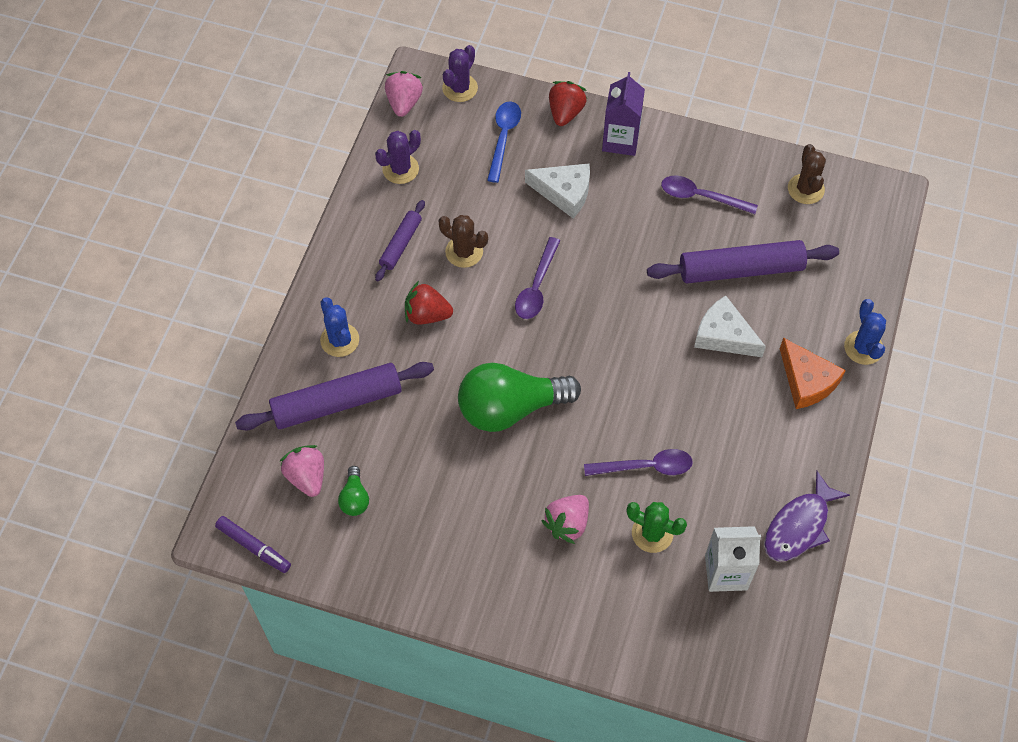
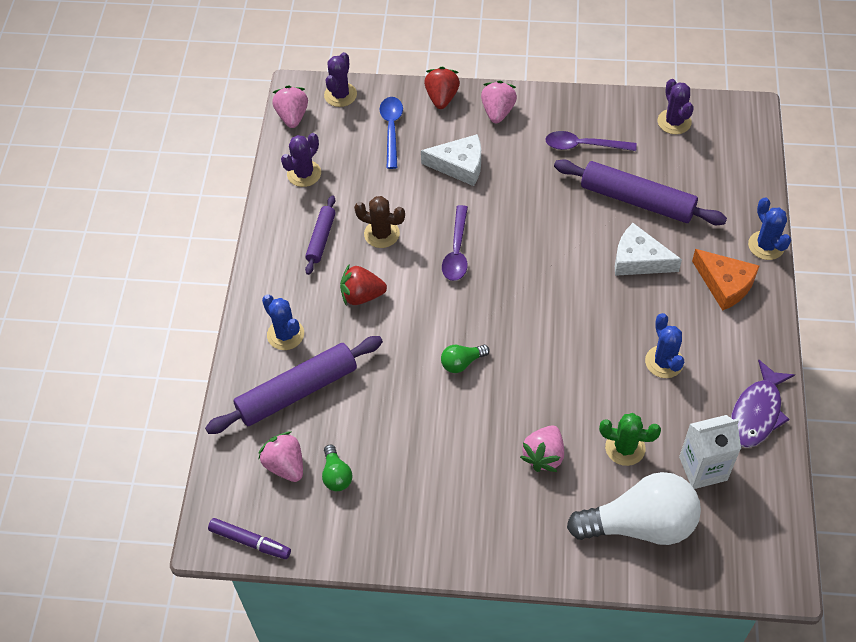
camera: 10 degrees left, 5 degrees down
green light bulb [458,363,581,432] -> green light bulb [441,345,490,373], size x0.44
purple spoon [584,449,693,476] -> none
purple carton [602,72,645,156] -> pink strawberry [481,81,517,123]
purple rolling pin [647,240,839,283] -> purple rolling pin turned 45 degrees clockwise [554,159,727,225]
brown cactus [788,144,826,204] -> purple cactus [658,79,694,134]
none -> white light bulb [567,472,701,545]
none -> blue cactus [645,313,684,378]

